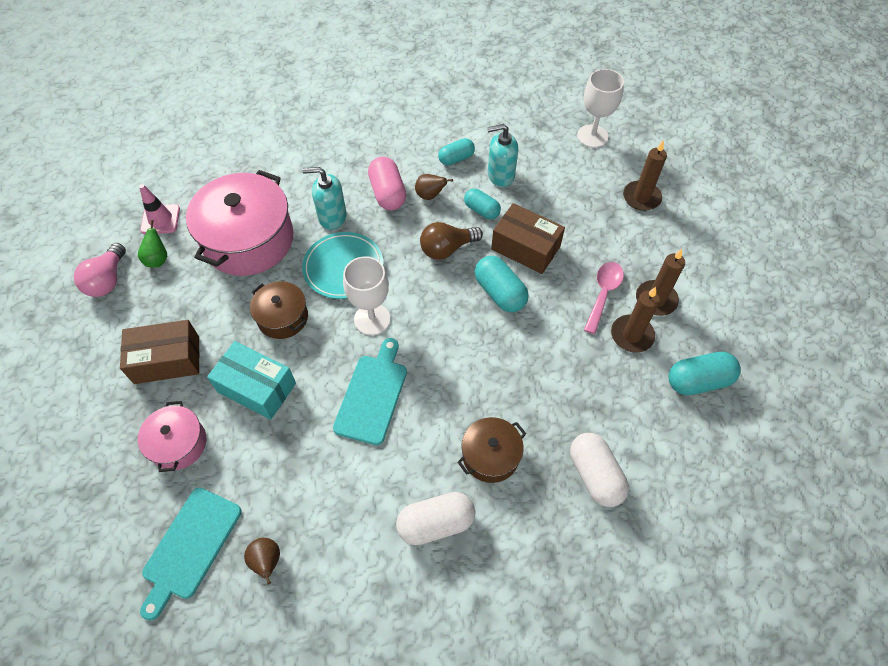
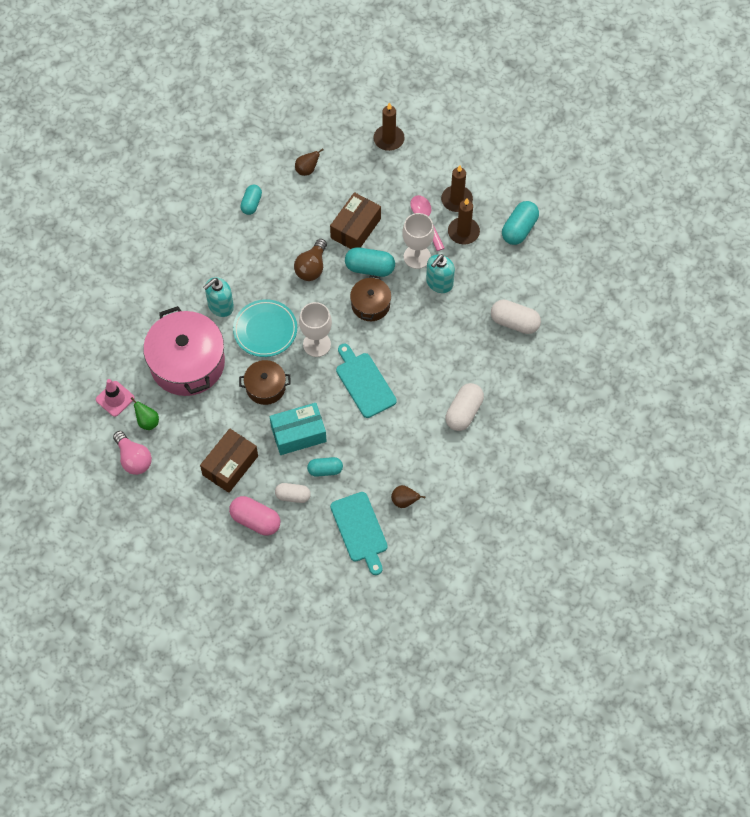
camera: 45 degrees left, 5 degrees up
pink pot [138,401,206,472] -> white capsule [275,483,311,503]
pink capsule [368,157,406,210] -> pink capsule moved to [229,496,280,536]
brown pear [415,174,453,200] -> brown pear moved to [295,148,324,176]
brown pot [457,417,526,483] -> brown pot moved to [350,275,391,321]
turquoise capsule [464,189,501,219] -> turquoise capsule moved to [307,457,343,477]
turquoise soap dispenser [487,124,518,187] -> turquoise soap dispenser moved to [426,254,455,293]
brown box [491,203,565,274] -> brown box turned 45 degrees counterclockwise [330,192,381,249]
white goblet [577,69,624,148] -> white goblet moved to [402,213,434,269]

